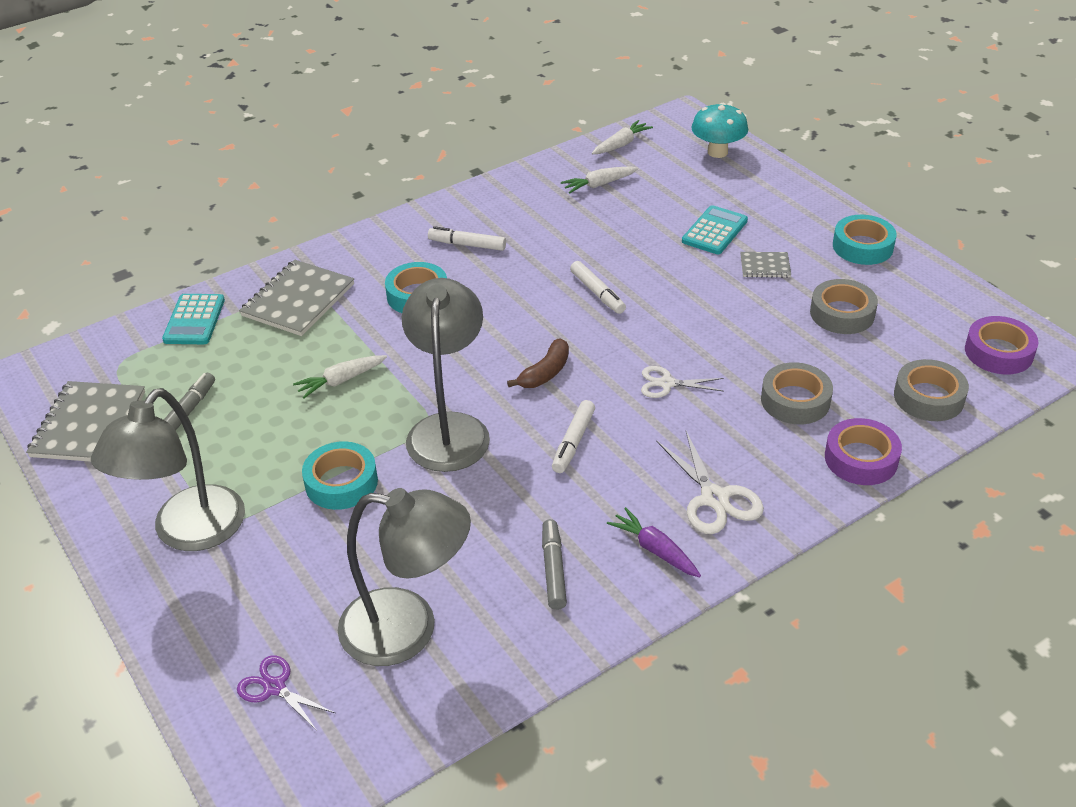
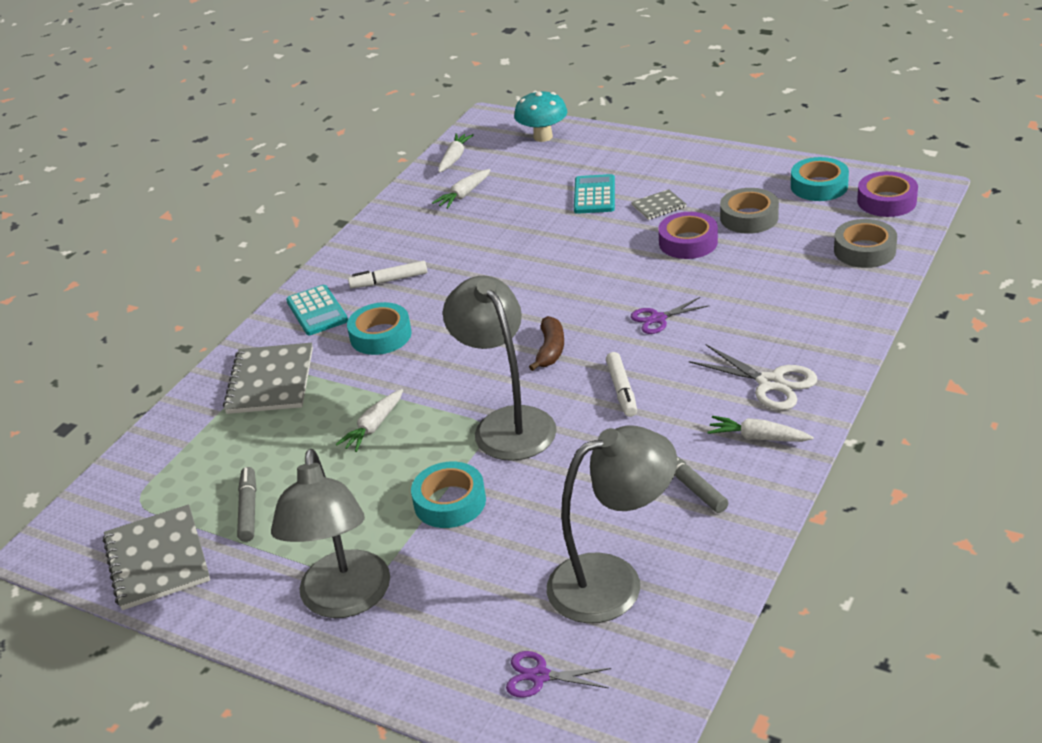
camera: 25 degrees left, 5 degrees down
turquoise calculator [162,294,225,344] -> turquoise calculator moved to [286,285,348,335]
white marker [570,261,626,314] -> none
purple carrot [607,507,701,577] -> white carrot [707,416,814,442]
white scissors [641,366,724,398] -> purple scissors [631,297,710,334]
grey tape [761,362,833,424] -> none
purple tape [825,418,902,485] -> purple tape moved to [658,212,718,259]
turquoise tape [833,215,897,265] -> turquoise tape moved to [791,157,849,201]

